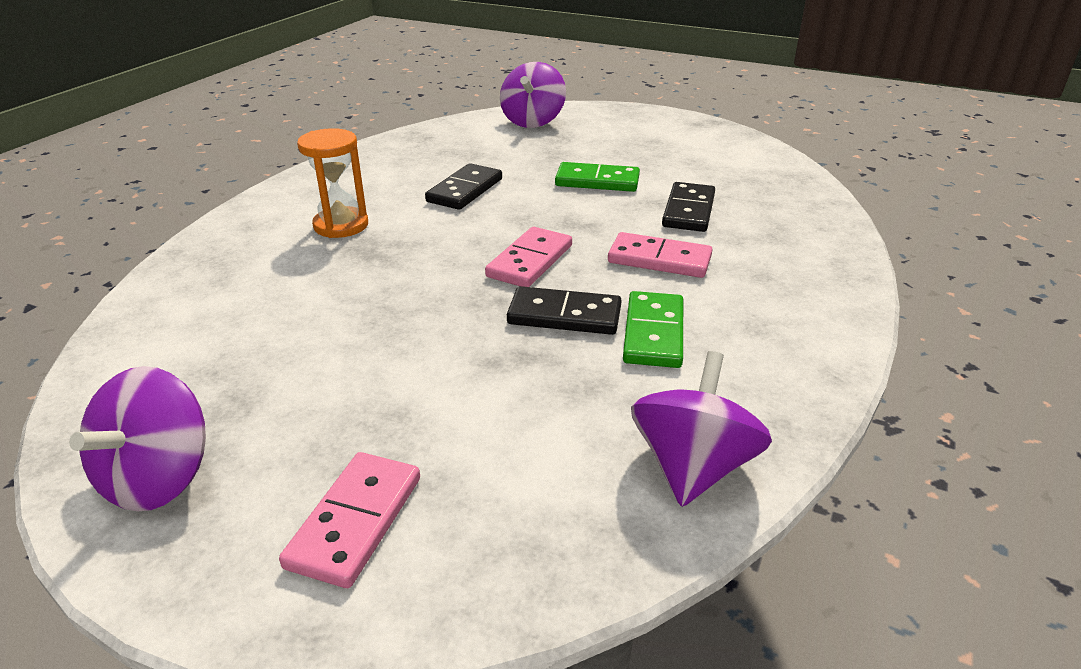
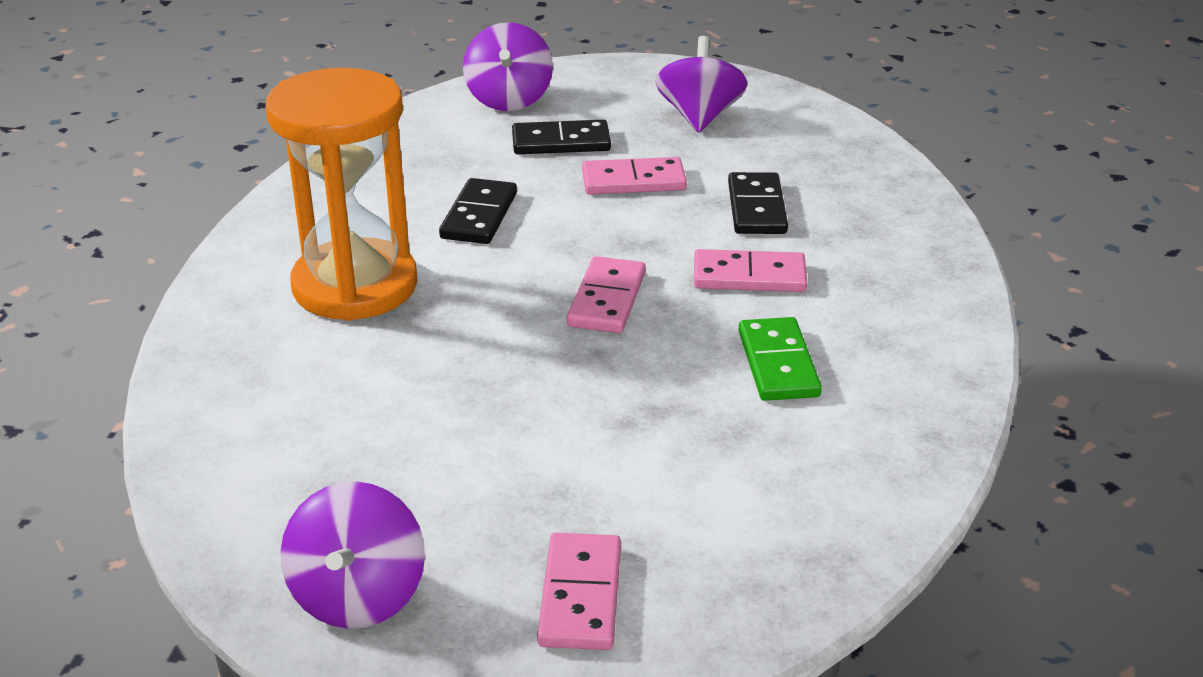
camera: 15 degrees left, 0 degrees up
orange hourglass [297,128,368,238] -> orange hourglass [266,68,418,321], size x1.85
black domino [507,286,622,335] -> black domino moved to [512,120,611,154]
green domino [555,162,640,192] -> pink domino [582,157,687,195]
purple spinning top [631,351,772,507] -> purple spinning top moved to [655,36,748,133]

